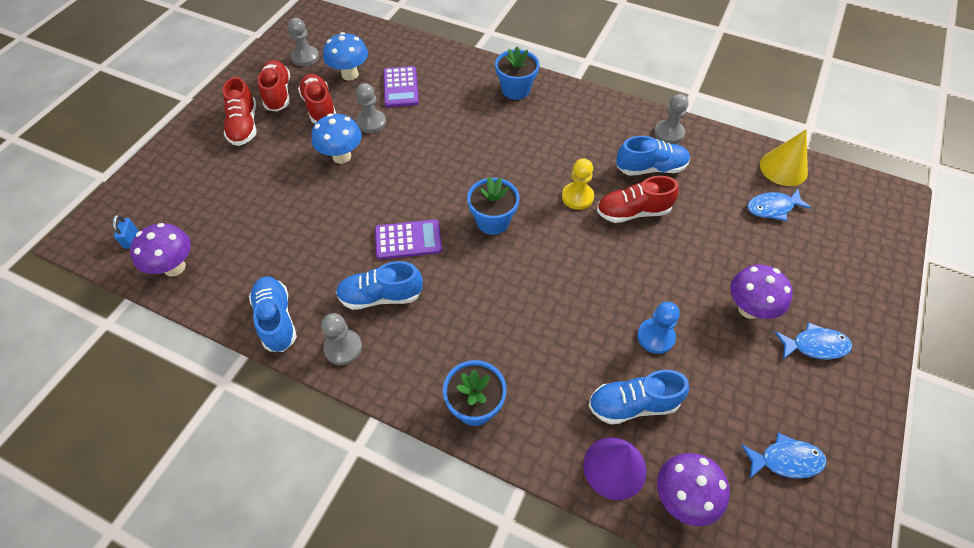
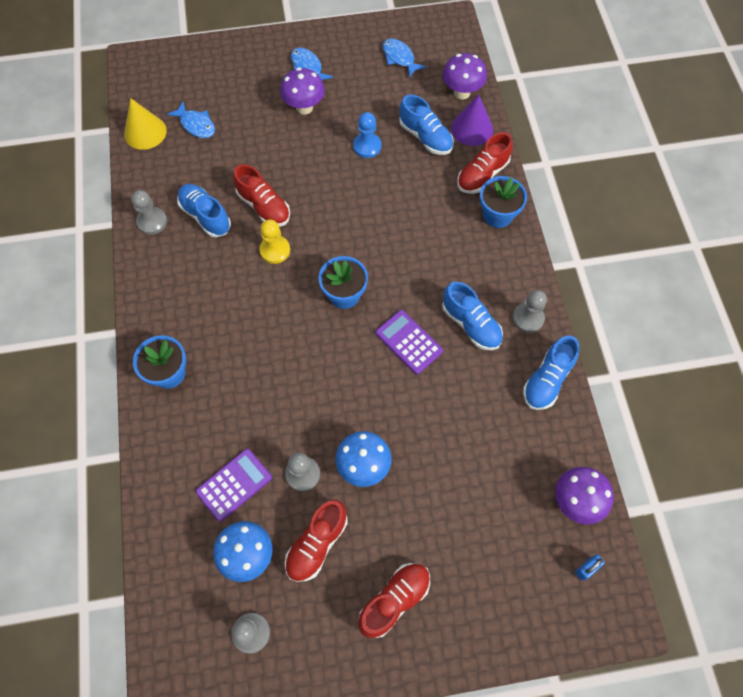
camera: 125 degrees left, 10 degrees up
red shoe [258,60,290,111] -> red shoe moved to [457,132,513,194]

